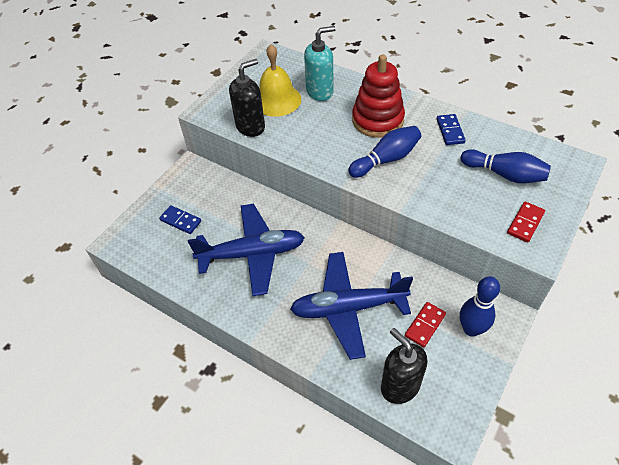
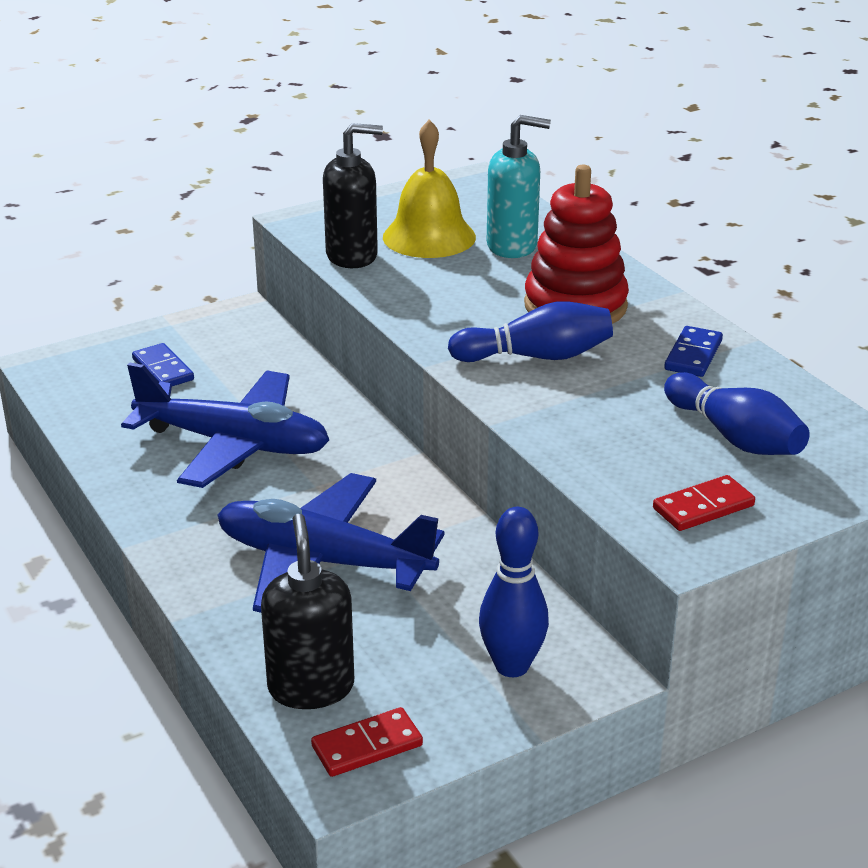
camera: 25 degrees right, 20 degrees down
red domino [405,302,446,347] -> red domino moved to [311,707,423,777]

